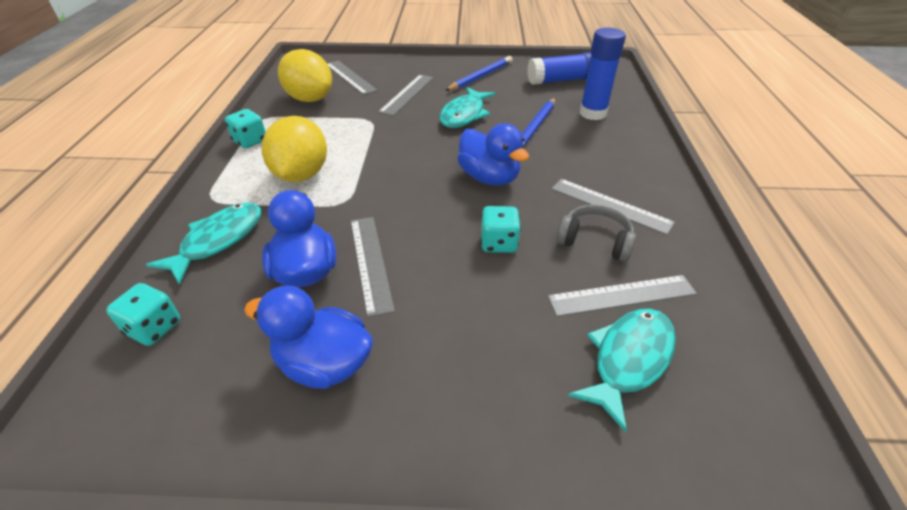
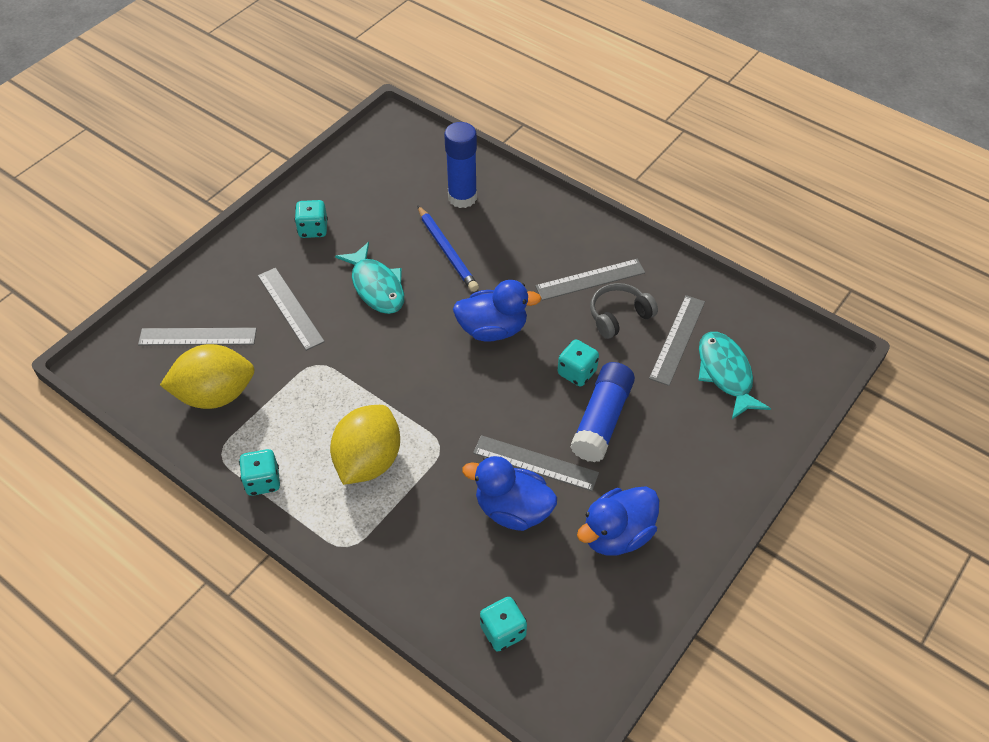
camera: 55 degrees left, 10 degrees up
turquoise fish [146,202,261,285] -> none
yellow lemon [262,116,327,182] -> yellow lemon turned 75 degrees clockwise [330,405,400,485]
blue pencil [445,56,513,91] -> turquoise dice [295,200,328,238]
blue glue stick [527,52,591,85] -> blue glue stick moved to [570,362,635,462]

